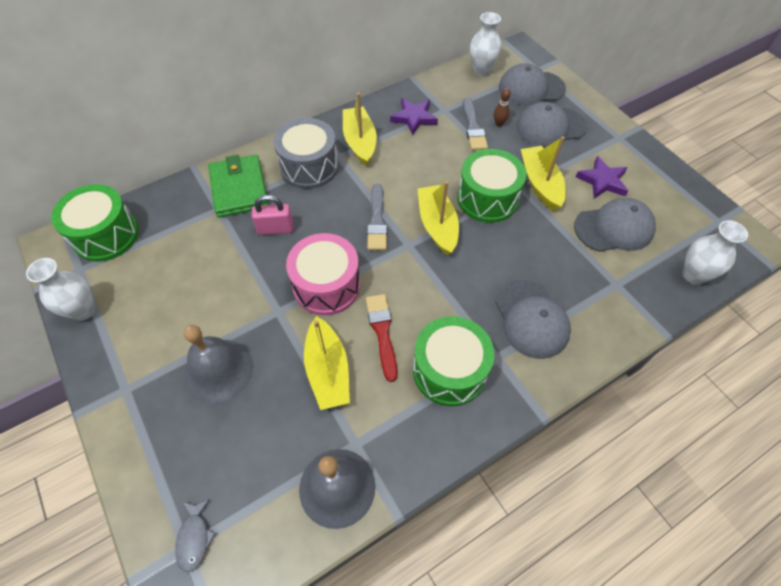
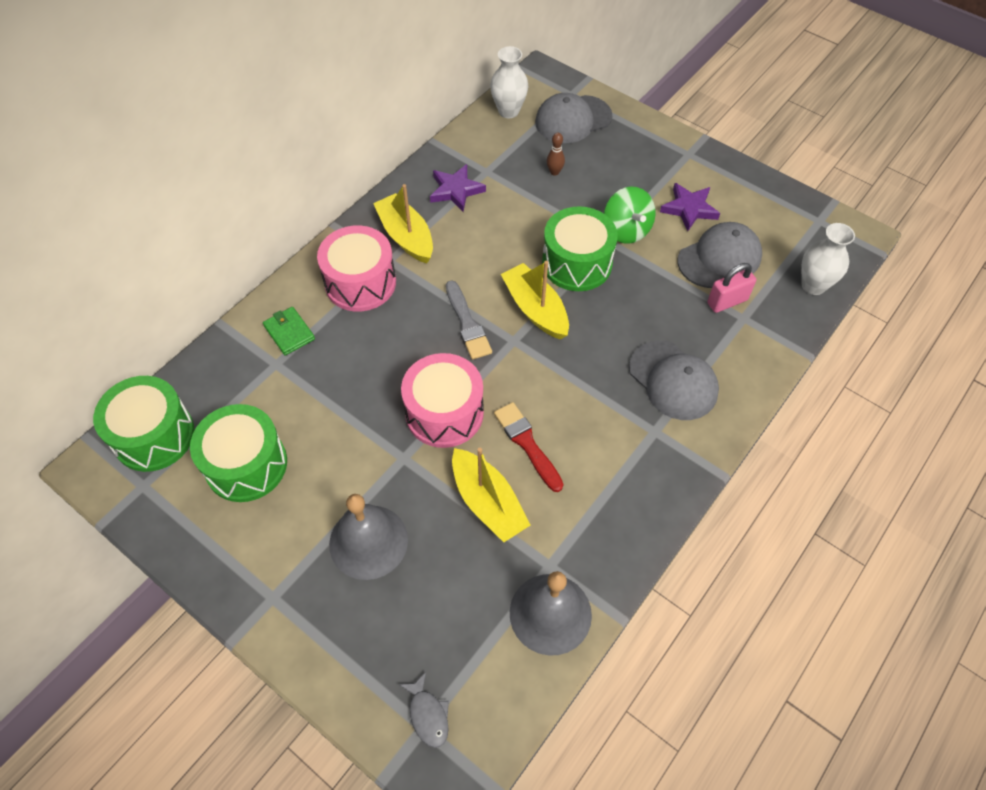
camera: 20 degrees left, 0 degrees up
white vase [26,258,95,321] -> none
green wallet [208,155,269,218] -> green wallet [263,307,315,355], size x0.56
pink padlock [252,195,293,235] -> pink padlock moved to [707,263,756,313]
grey drum [273,118,339,189] -> pink drum [317,225,396,312]
green drum [413,316,494,406] -> green drum moved to [190,404,287,502]
grey brush [463,97,488,150] -> none
grey cap [516,102,587,147] -> none
yellow boat [521,136,566,211] -> green spinning top [604,186,656,244]

